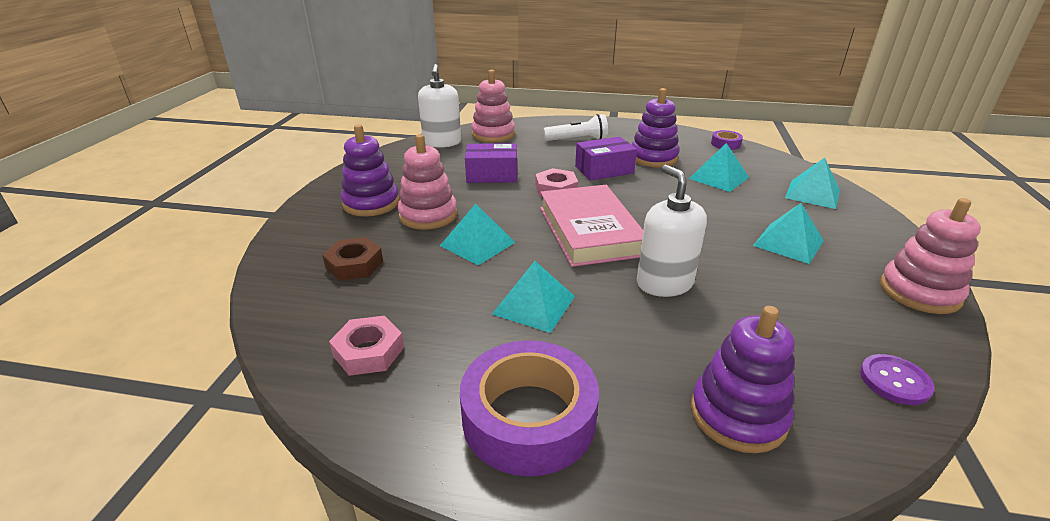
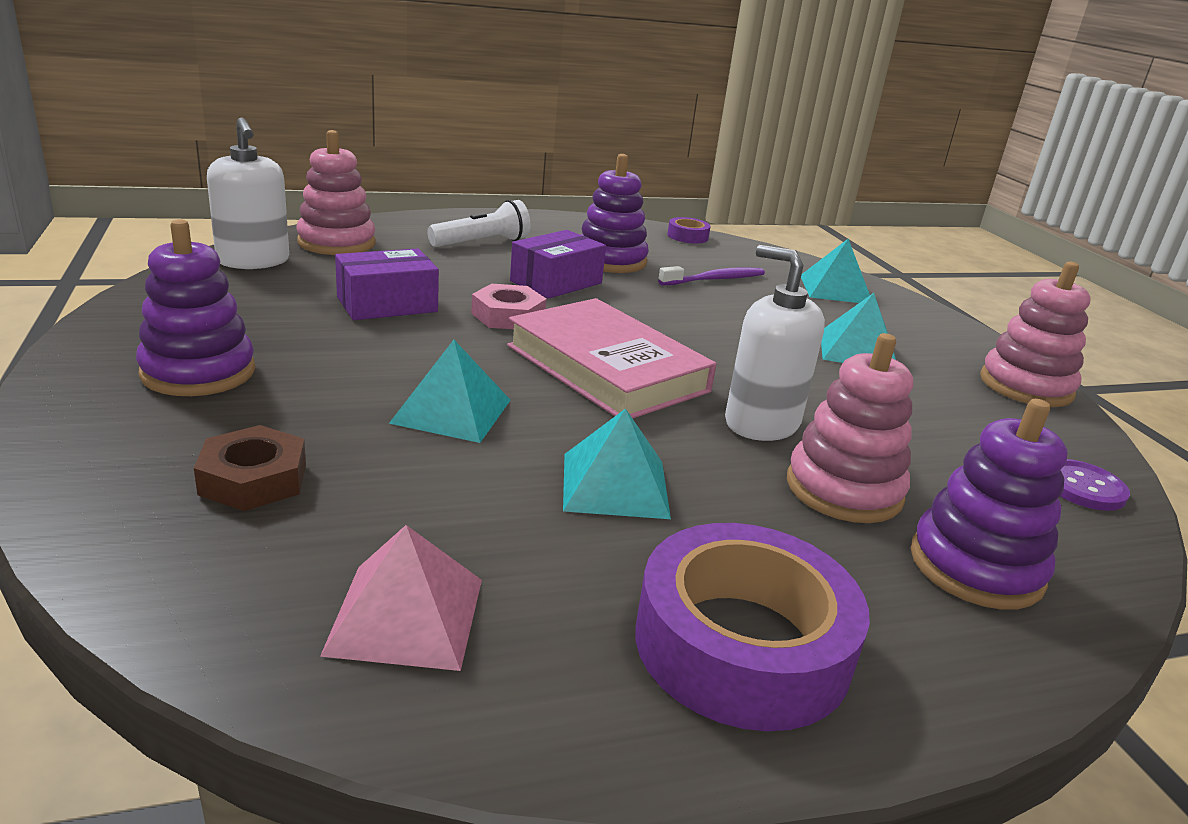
camera: 30 degrees left, 5 degrees down
pink nut [329,316,404,376] -> pink pyramid [320,525,482,671]
pink stacking toy [398,134,457,230] -> pink stacking toy moved to [787,333,913,523]
turquoise pyramid [689,143,749,192] -> purple toothbrush [658,266,765,286]

